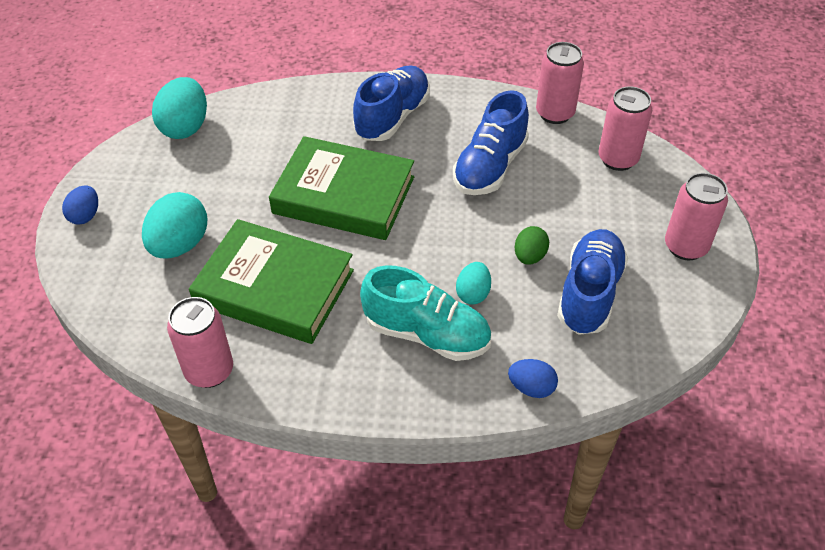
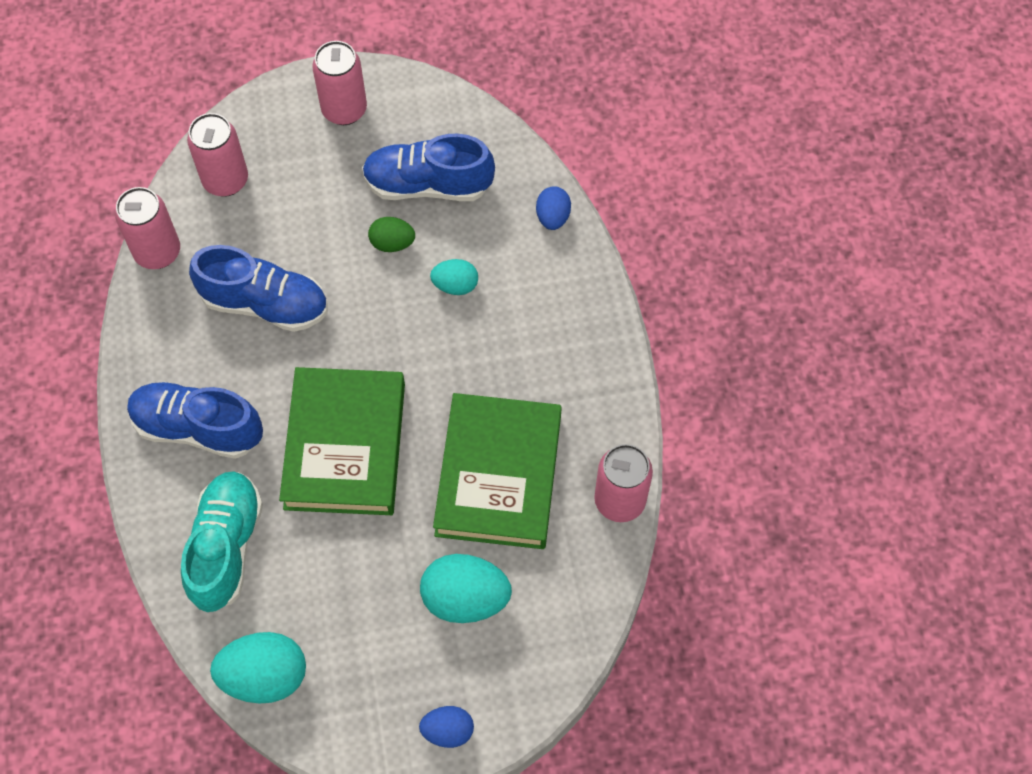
camera: 105 degrees left, 15 degrees up
turquoise shoe [360,265,491,361] -> turquoise shoe moved to [181,471,263,612]

